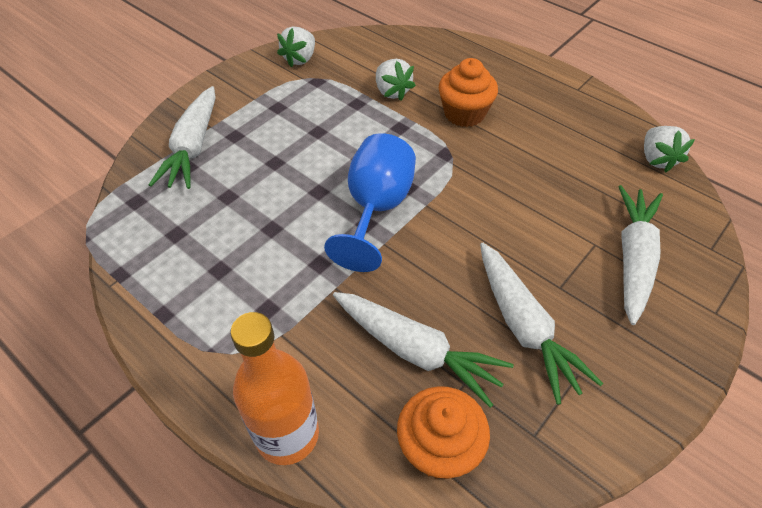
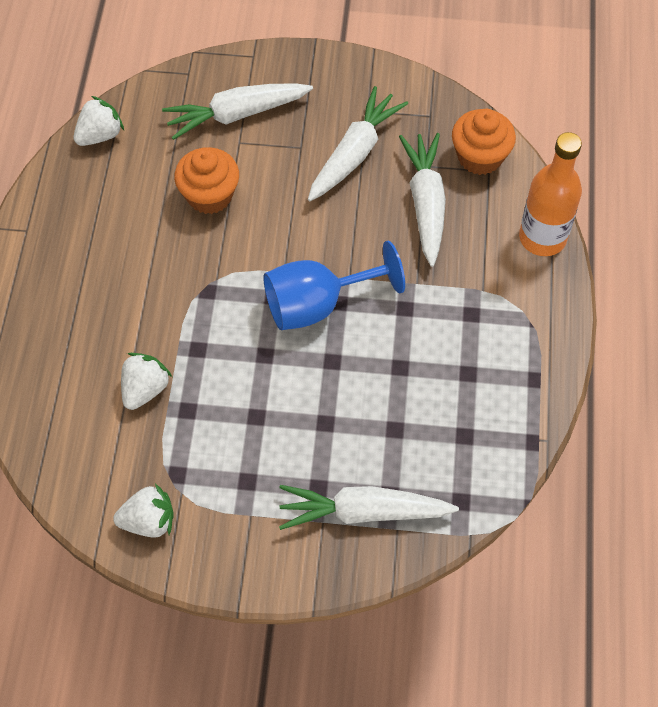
camera: 125 degrees left, 10 degrees up
white carrot [149,86,215,189] -> white carrot turned 150 degrees counterclockwise [279,485,459,530]
orange cupcake [439,58,498,127] -> orange cupcake moved to [174,147,239,214]

